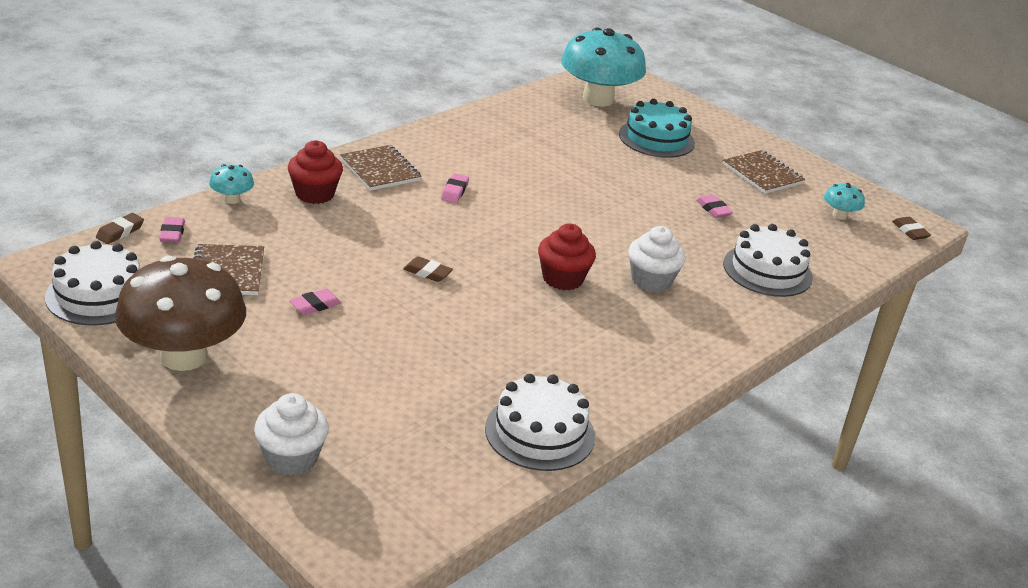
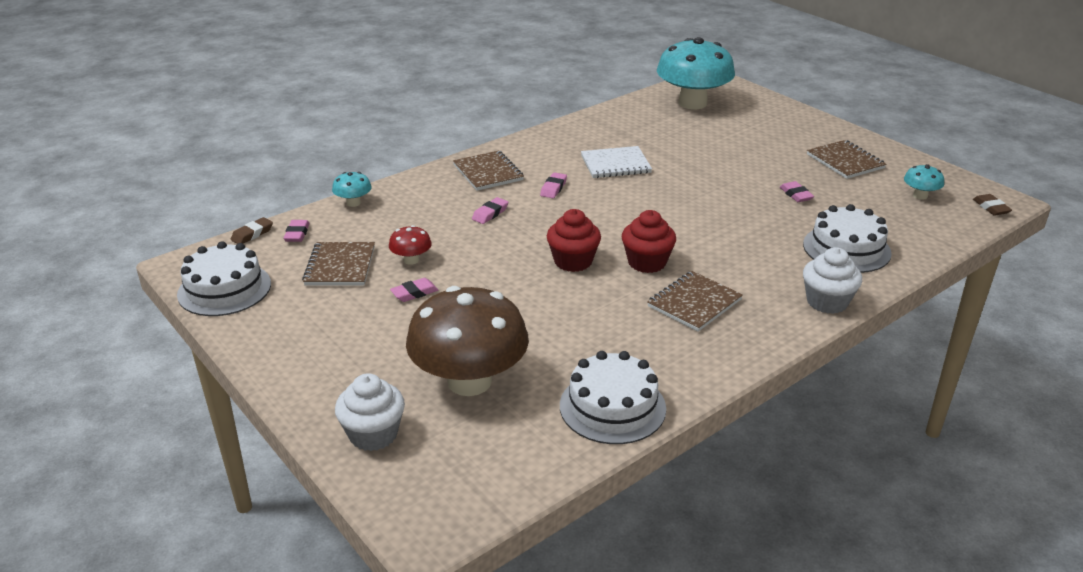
camera: 10 degrees right, 0 degrees up
brown mushroom [115,256,246,371] -> brown mushroom moved to [406,286,529,396]
red cupcake [288,140,343,204] -> red cupcake moved to [547,209,601,272]
brown eraser [403,256,453,282] -> none
turquoise cake [619,99,695,158] -> none
white cupcake [628,226,685,292] -> white cupcake moved to [803,247,862,314]
none -> red mushroom [389,225,432,265]
none -> pink eraser [472,197,508,224]
none -> white notebook [581,146,652,178]
none -> brown notebook [647,271,743,332]

